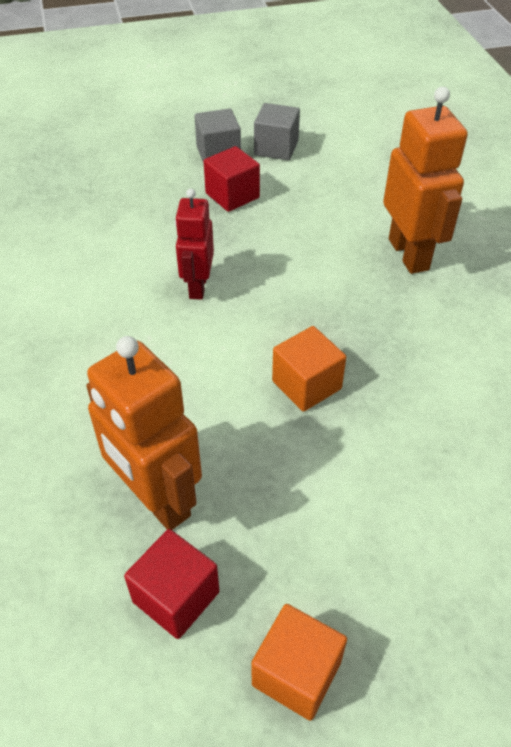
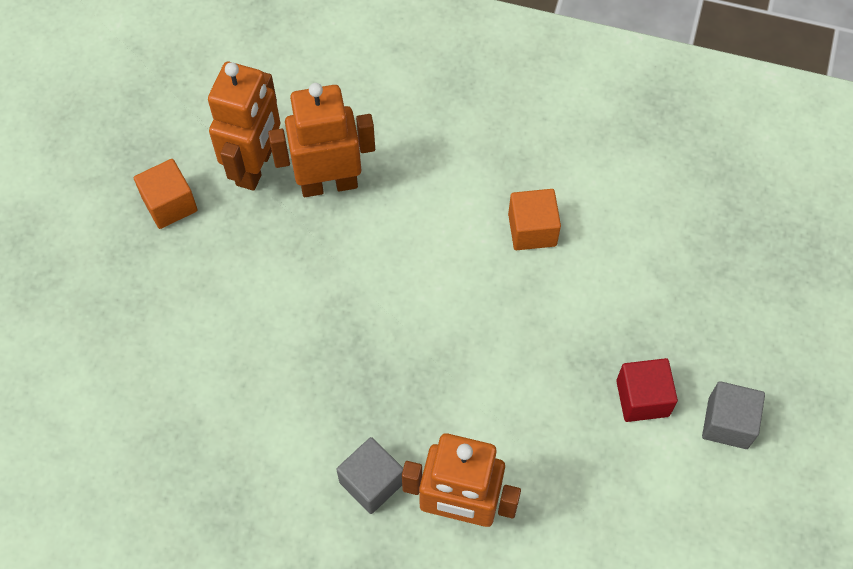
camera: 120 degrees right, 15 degrees up
red cube [124,529,219,639] -> orange robot [208,62,280,191]
red robot [175,189,214,300] -> none
grey cube [254,103,300,160] -> grey cube moved to [336,437,403,514]
orange cube [272,326,346,412] -> orange cube moved to [508,189,561,250]

